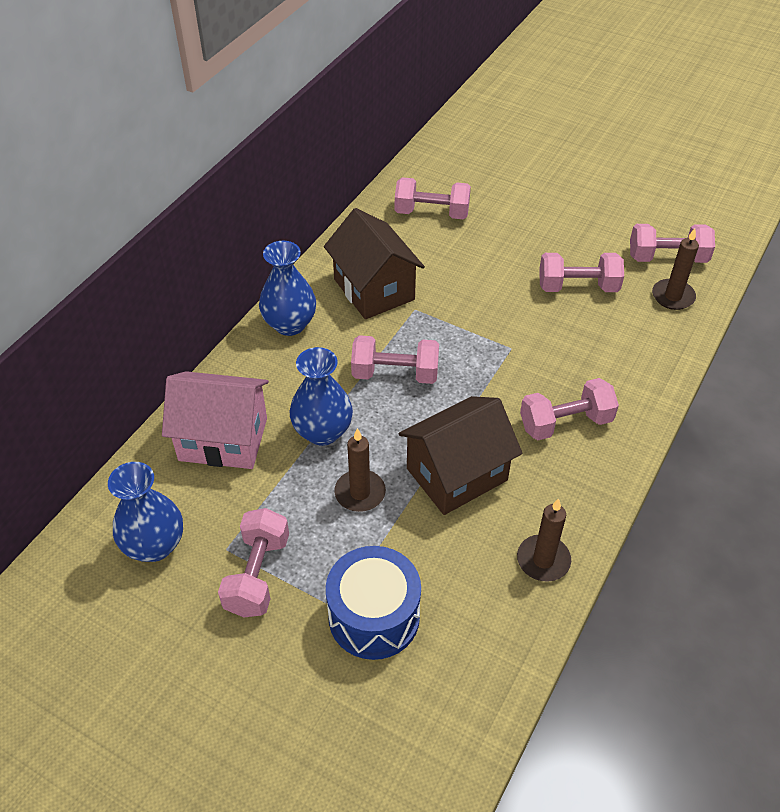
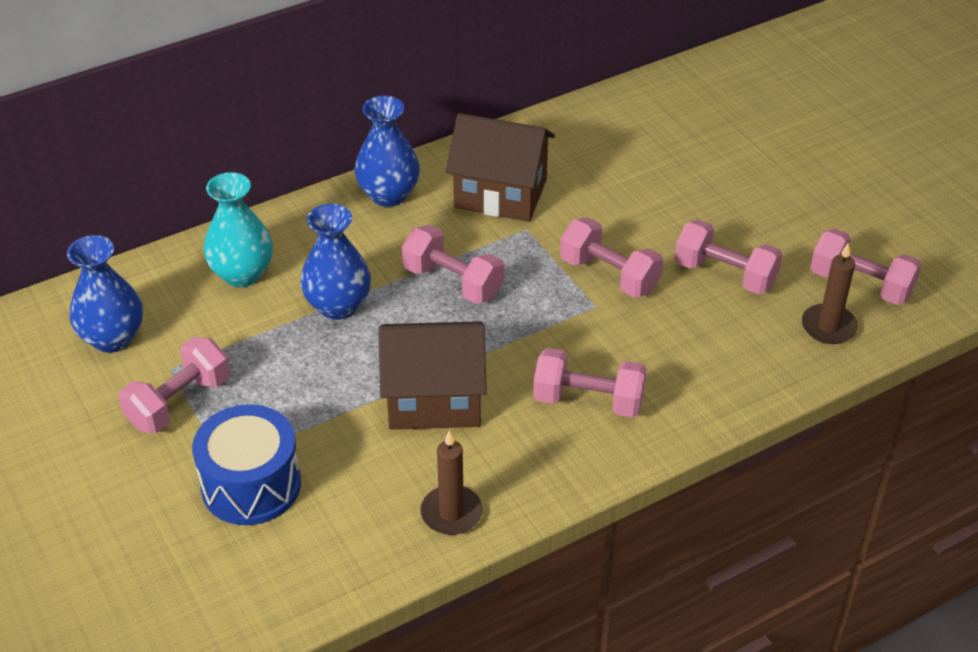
camera: 30 degrees right, 5 degrees down
pink house [162,371,269,469] -> turquoise vase [204,172,273,287]
brown house [324,208,425,319] -> brown house turned 75 degrees counterclockwise [446,113,555,222]
brown candle [334,428,386,512] -> none
pink dumbbell [395,177,471,219] -> pink dumbbell moved to [560,217,663,298]

